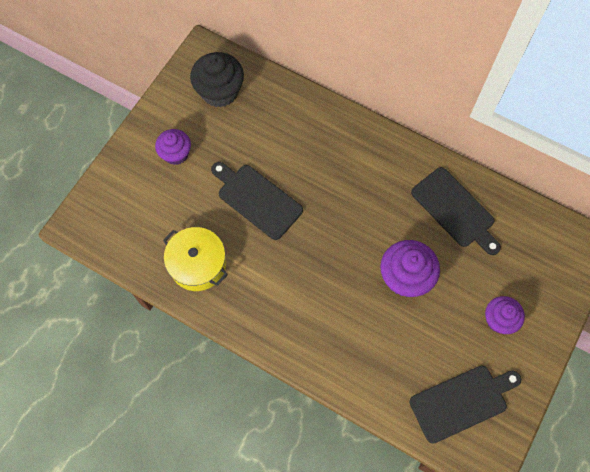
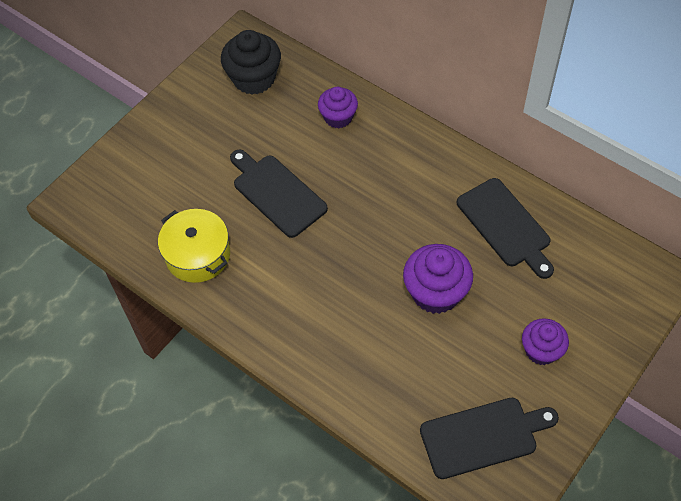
camera: 10 degrees right, 10 degrees down
purple cupcake [155,129,191,165] -> purple cupcake moved to [318,87,358,128]

